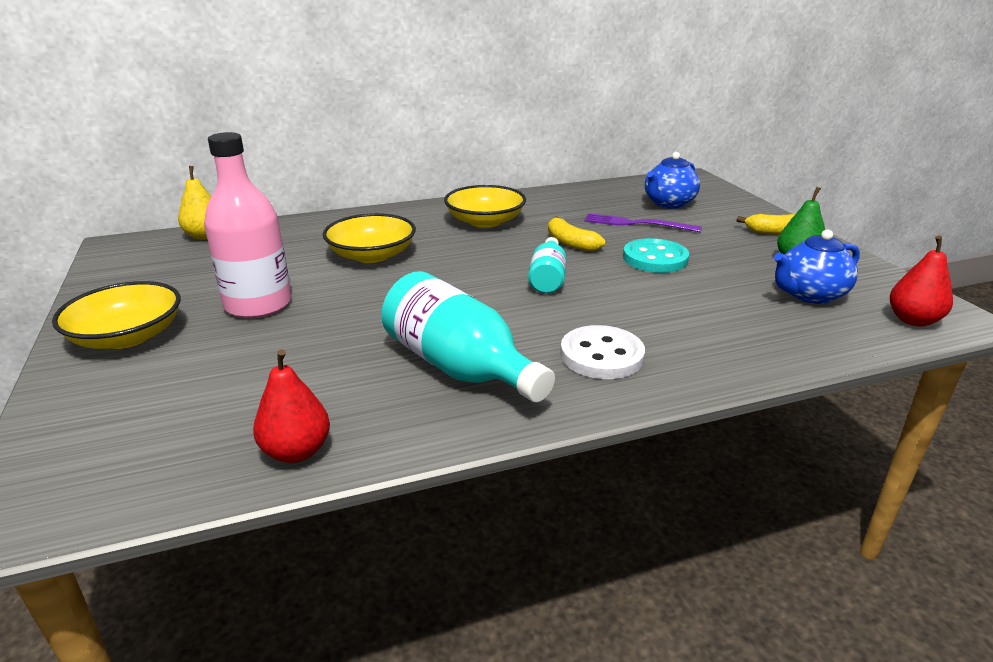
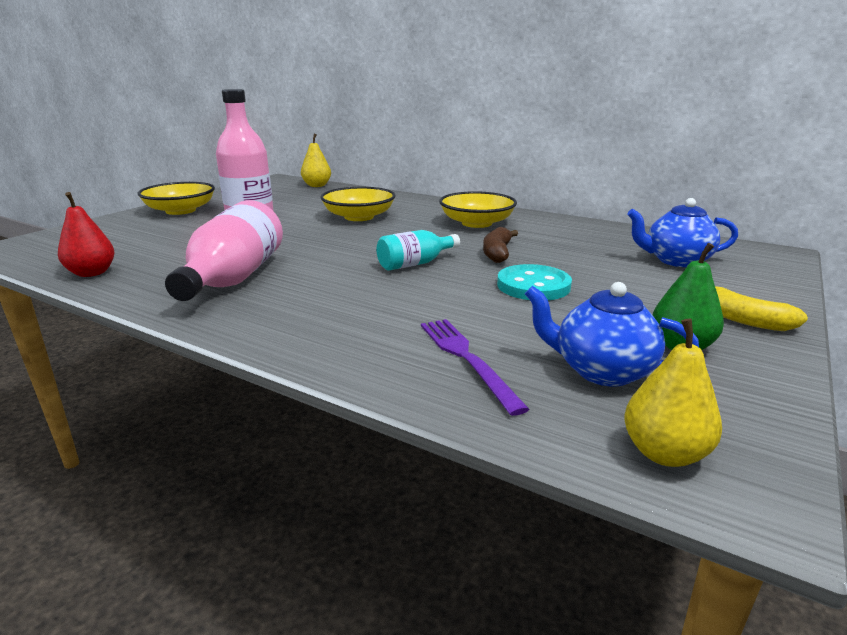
camera: 50 degrees right, 5 degrees down
turquoise bottle [381,271,555,402] -> pink bottle [165,200,283,301]
yellow banana [548,217,605,252] -> brown banana [483,227,518,263]
white button [560,325,645,379] -> none
purple fork [584,213,702,232] -> purple fork moved to [421,319,529,416]
red pear [890,236,953,326] -> yellow pear [624,319,722,467]

